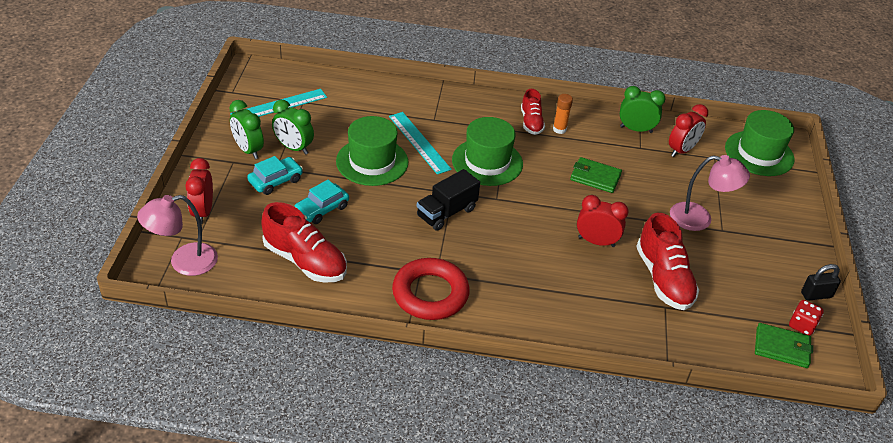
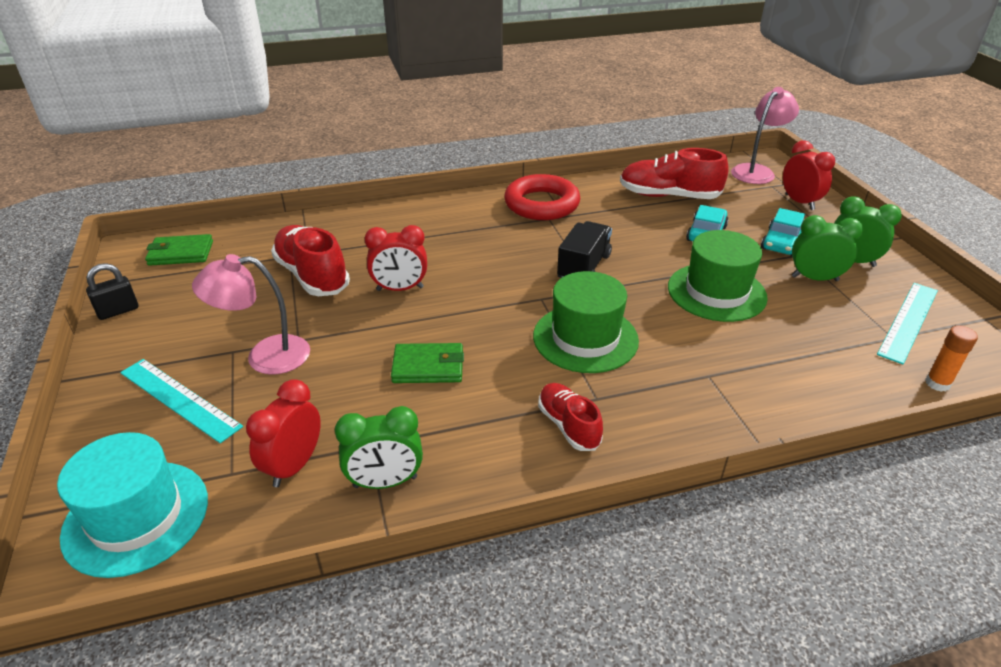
camera: 160 degrees right, 5 degrees down
turquoise ruler [389,112,452,175] -> turquoise ruler moved to [120,359,243,443]
orange glue stick [553,94,573,134] -> orange glue stick moved to [925,325,978,392]
green hat [725,110,795,176] -> turquoise hat [57,432,208,578]
red dice [789,300,824,336] -> none

